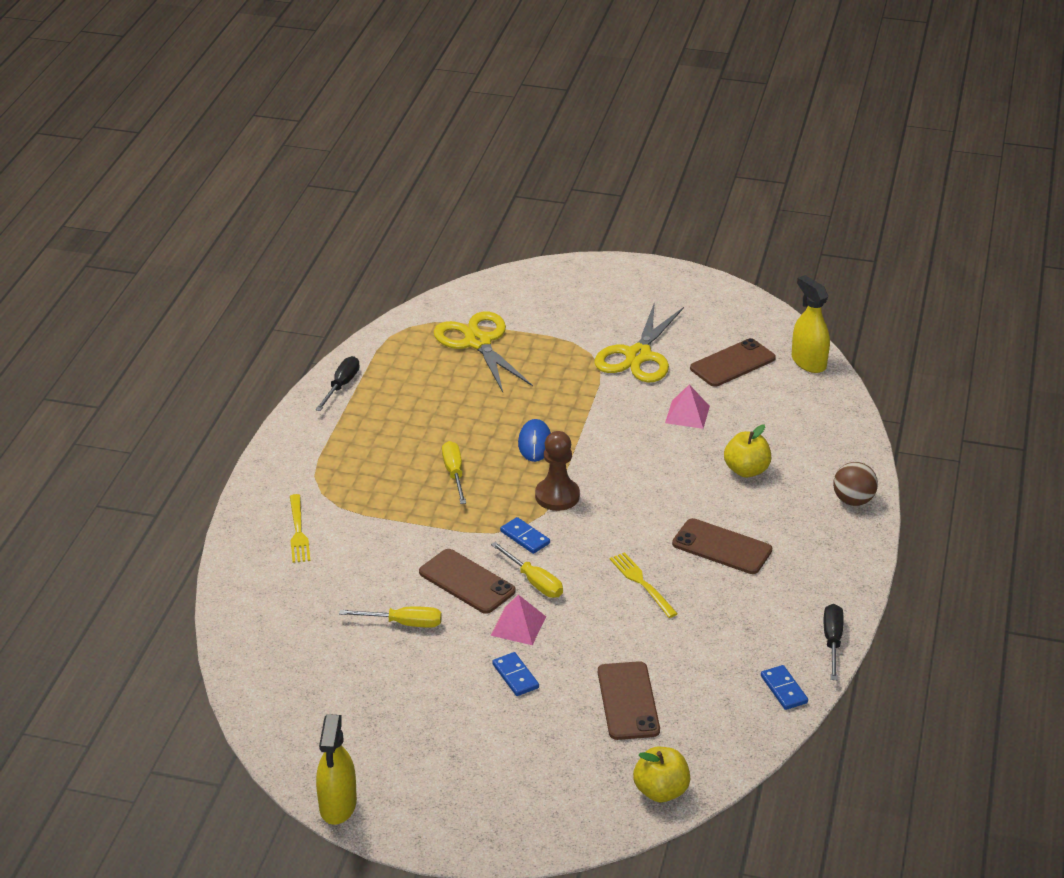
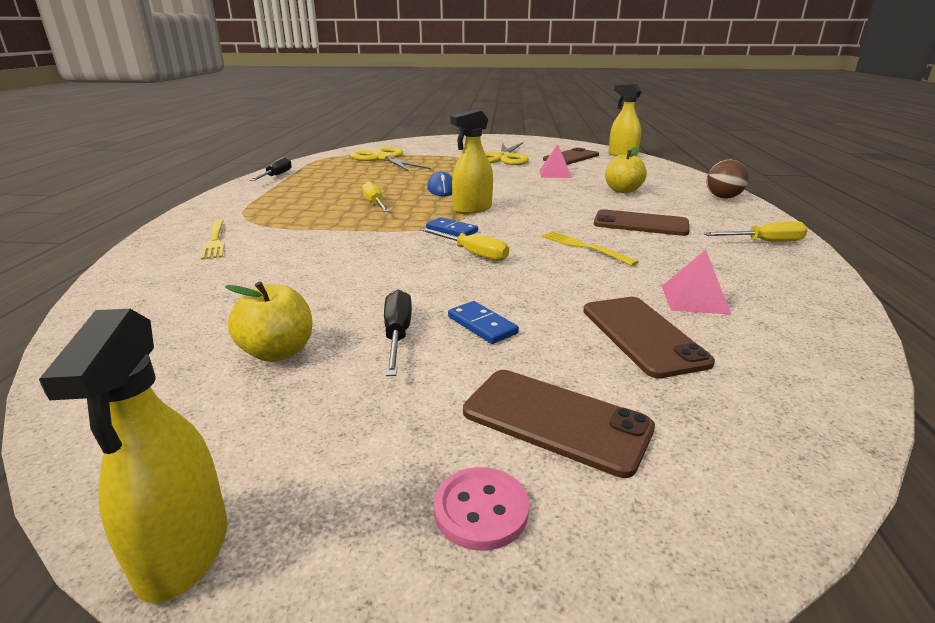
camera: 10 degrees left, 10 degrees down
yellow screwdriver [339,607,442,628] -> yellow screwdriver moved to [704,221,808,242]
brown phone [419,549,516,614] -> brown phone moved to [463,370,655,478]
pink pyramid [491,595,546,645] -> pink pyramid moved to [662,250,731,315]
brown pawn [535,431,580,511] -> yellow spray bottle [450,110,493,214]
yellow apple [633,747,690,802] -> yellow apple moved to [225,281,313,362]
blue domino [761,665,808,710] -> none
black screwdriver [824,604,844,680] -> black screwdriver moved to [384,290,412,376]
none -> pink button [434,467,529,551]

